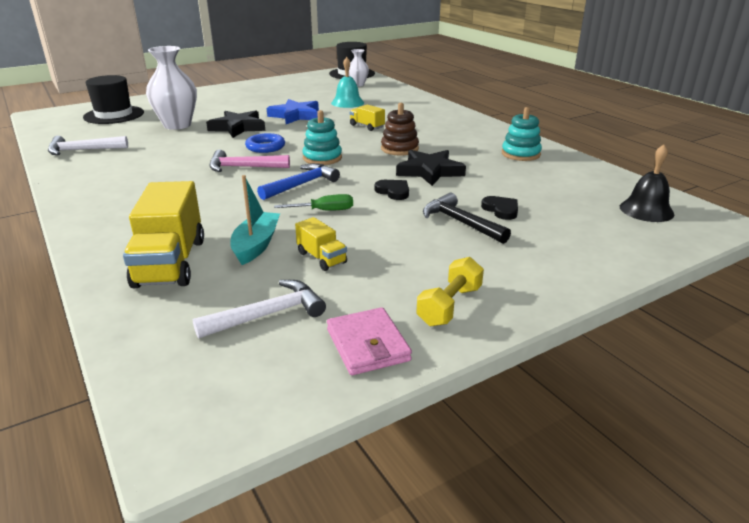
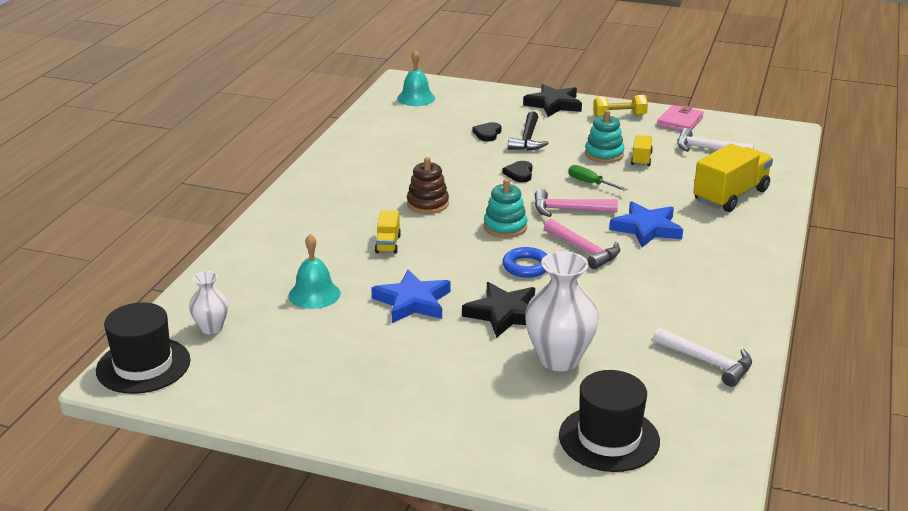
camera: 130 degrees left, 0 degrees up
turquoise boat [230,175,280,265] -> none
blue hammer [257,163,340,200] -> pink hammer [535,189,618,217]
black star [396,150,466,186] -> black star moved to [523,84,582,117]
turquoise stacking toy [502,107,542,161] -> turquoise stacking toy moved to [585,110,624,163]
black bell [620,144,674,222] -> turquoise bell [397,49,435,106]
none -> blue star [609,201,683,247]

